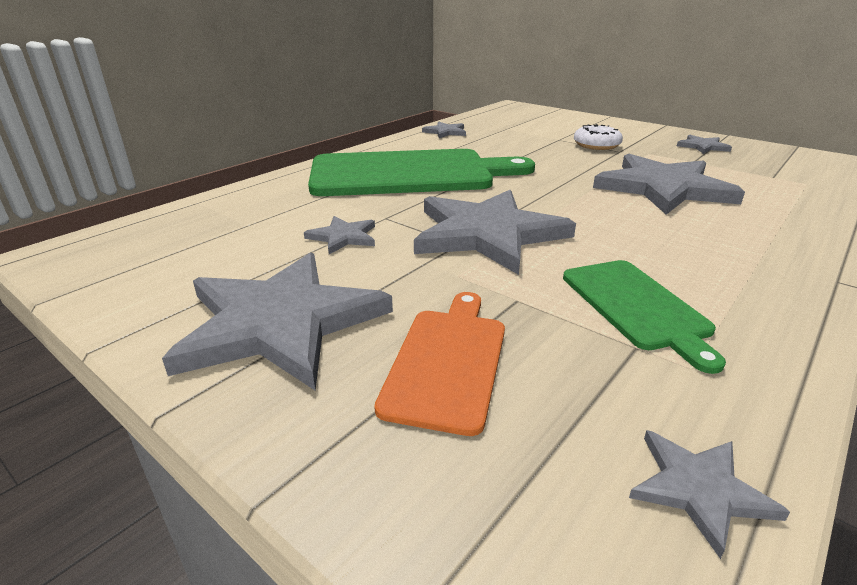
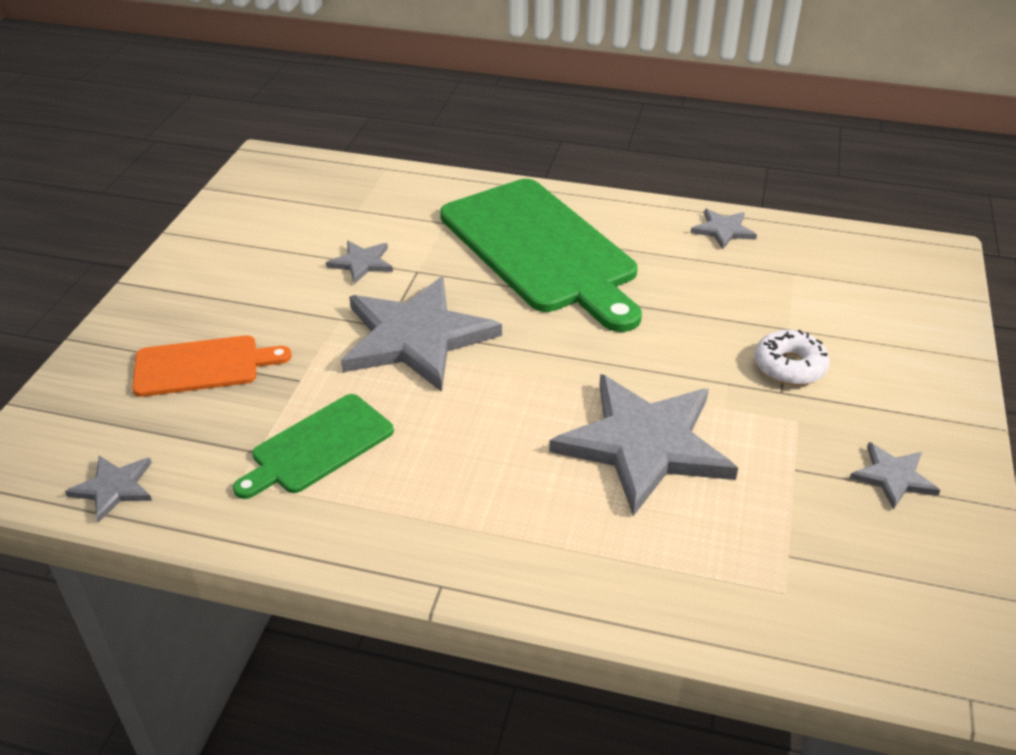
camera: 65 degrees right, 10 degrees up
grey star [162,252,393,390] -> none

